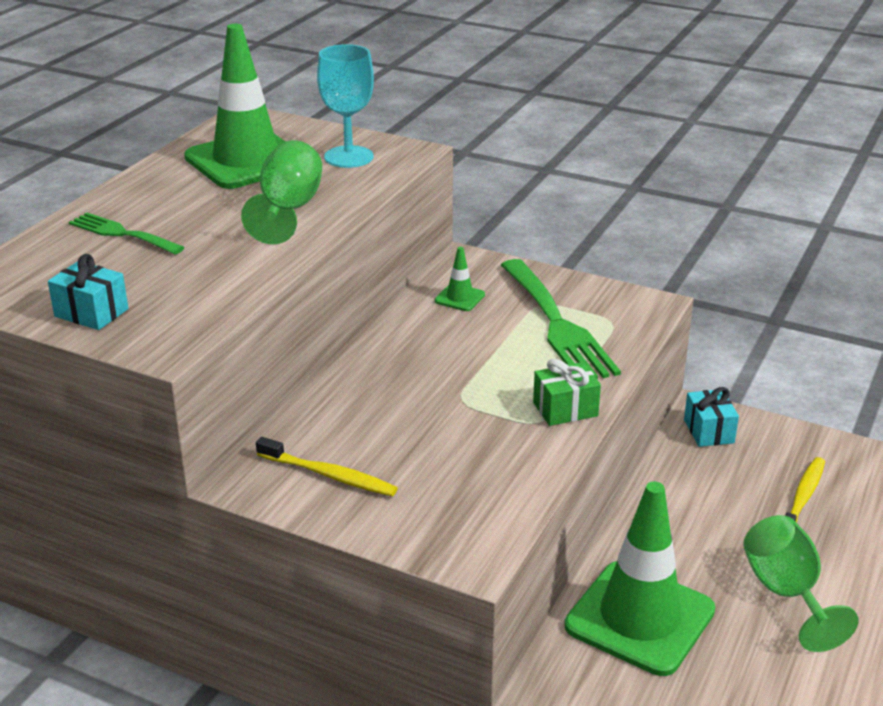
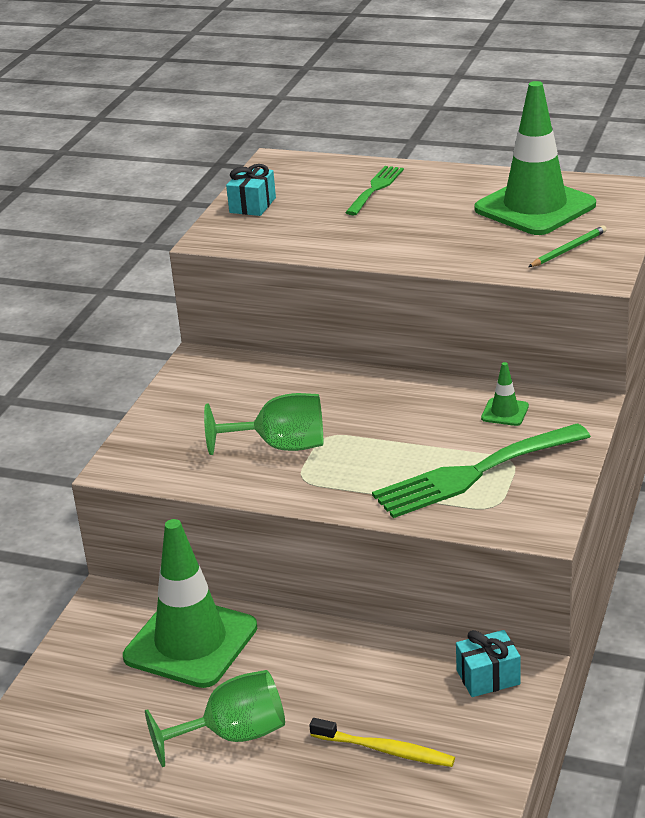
camera: 85 degrees right, 0 degrees up
green goblet [241,140,322,244] -> green goblet moved to [204,393,323,455]
yellow toothbrush [256,437,398,496] -> none
turquoise goblet [317,44,374,168] -> green pencil [528,226,607,267]
green gift [533,359,601,426] -> none

